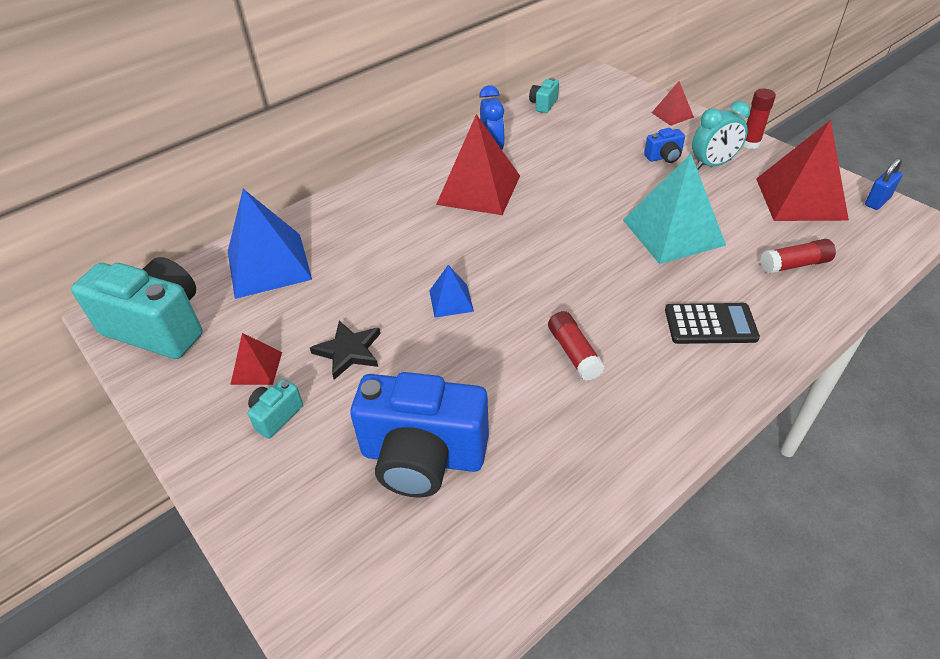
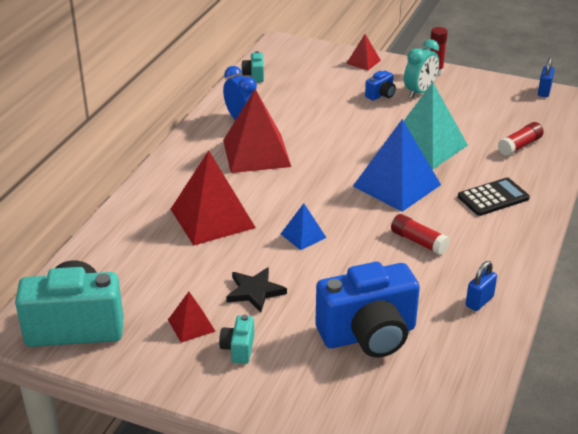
camera: 30 degrees left, 10 degrees down
blue pyramid [228,189,312,299] -> blue pyramid moved to [353,119,441,212]
red pyramid [756,120,849,221] -> red pyramid moved to [171,150,256,246]
none -> blue padlock [466,261,497,311]

